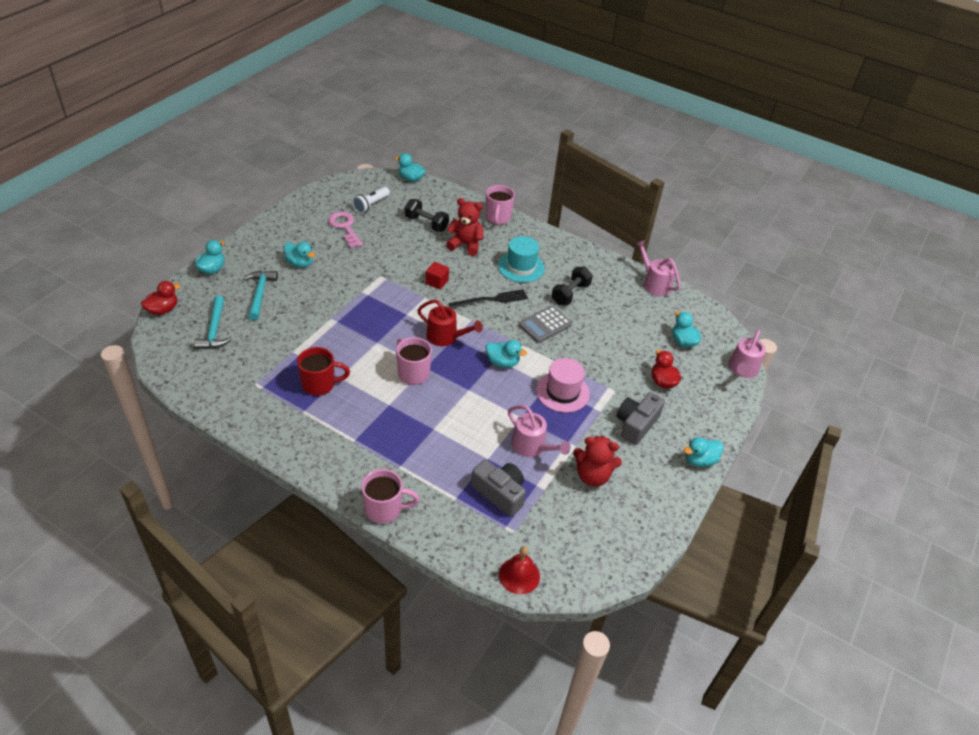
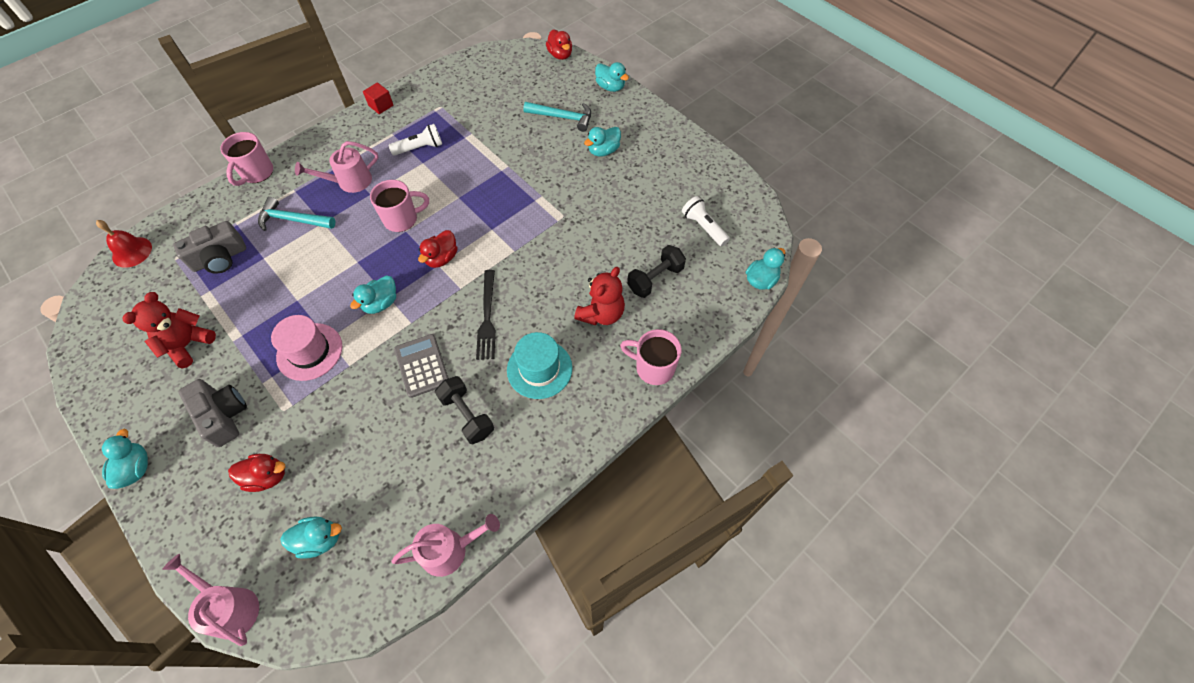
camera: 110 degrees right, 15 degrees up
turquoise hammer [194,296,232,349] -> turquoise hammer moved to [258,197,335,231]
red mug [297,347,350,396] -> white flashlight [388,124,442,156]
pink key [328,211,363,248] -> none
red watering can [417,300,483,346] -> red duck [418,230,458,268]
red cube [426,262,449,290] -> red cube moved to [363,83,393,114]
pink watering can [508,405,571,457] -> pink watering can moved to [295,141,378,193]

